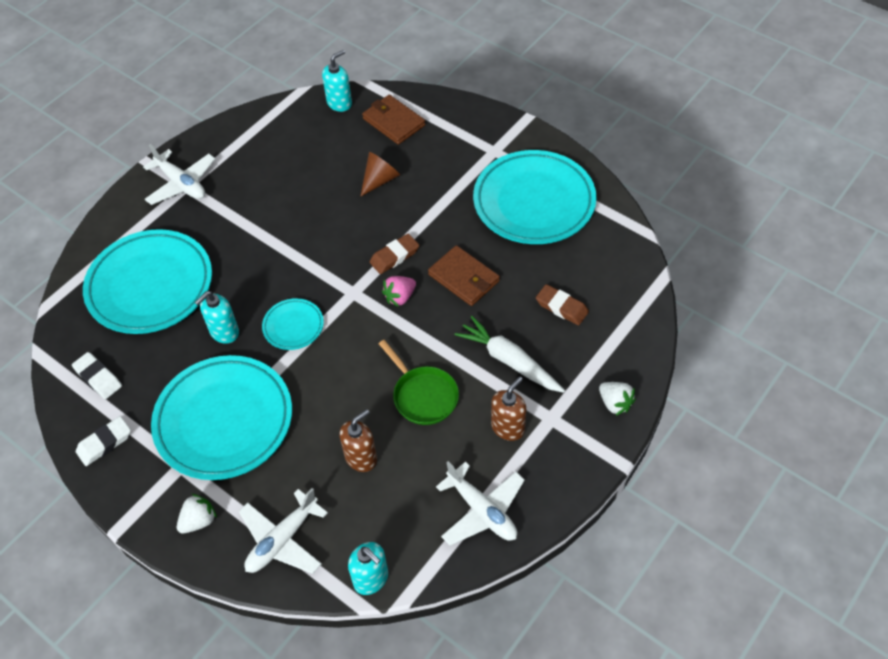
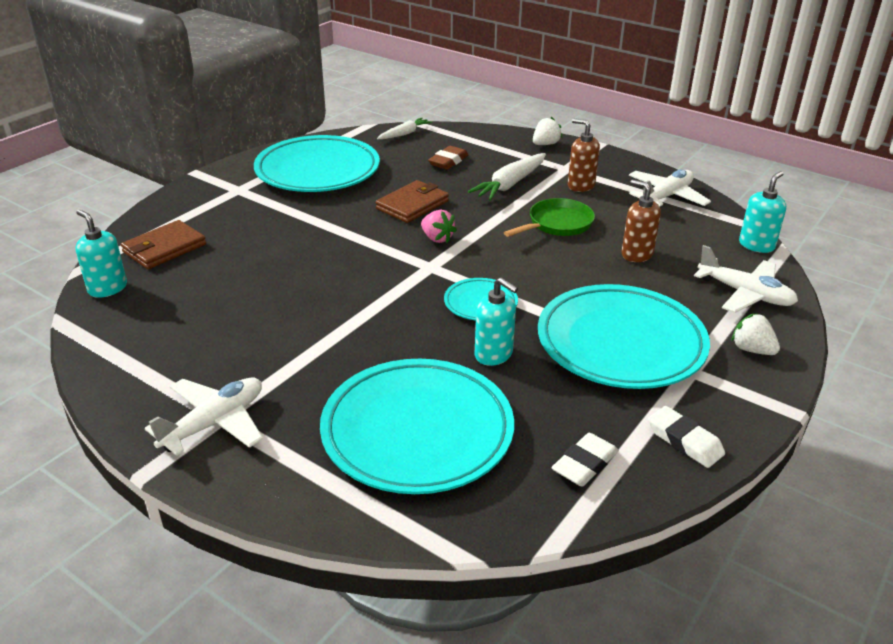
camera: 95 degrees left, 20 degrees down
brown cone [360,152,400,197] -> none
brown eraser [370,234,419,274] -> none
none -> white carrot [377,118,432,140]

